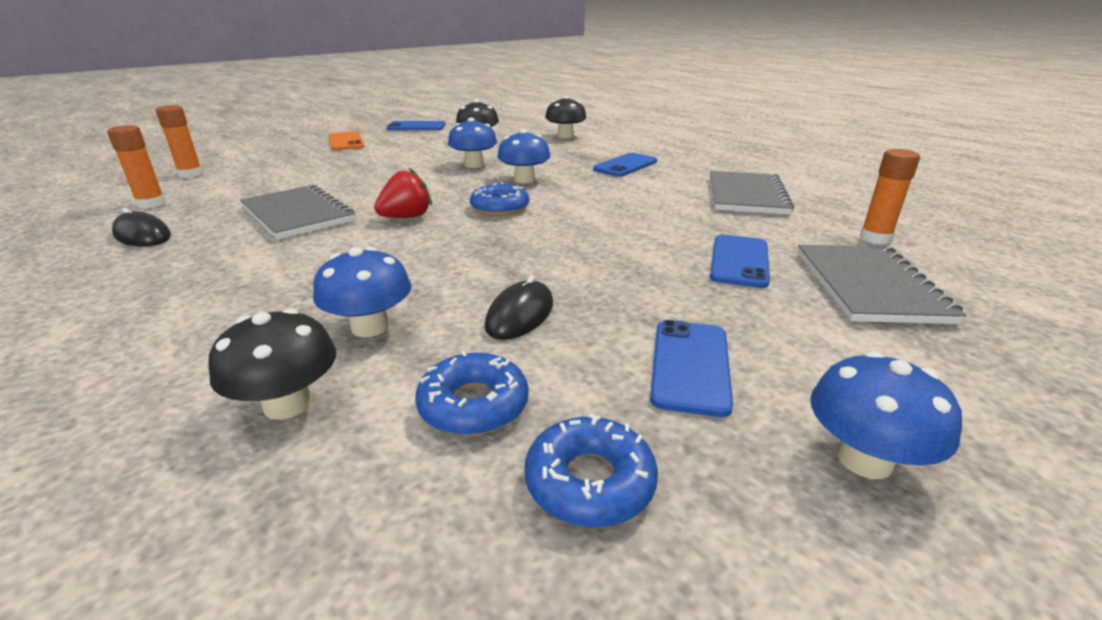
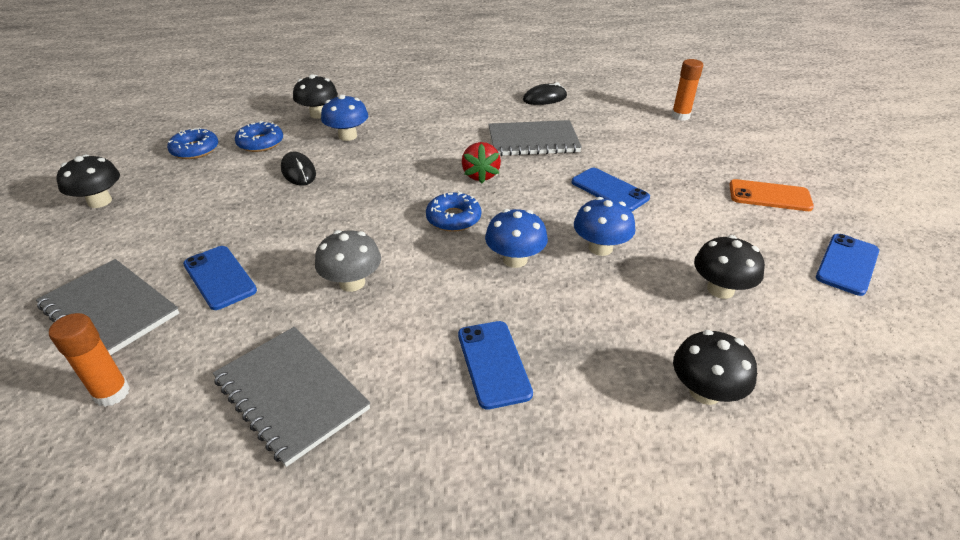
camera: 125 degrees right, 10 degrees up
orange glue stick [107,125,166,209] -> none
blue phone [650,320,733,417] -> blue phone moved to [572,168,650,212]
blue mushroom [810,351,962,479] -> black mushroom [56,154,120,208]
none -> grey mushroom [315,230,381,292]

